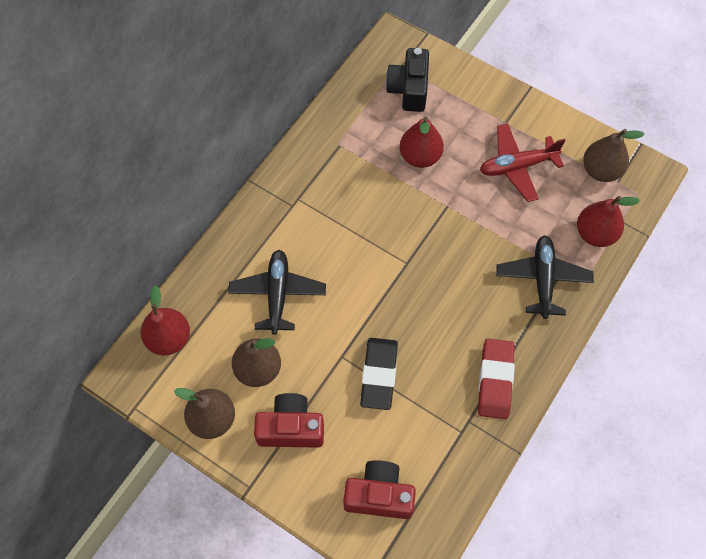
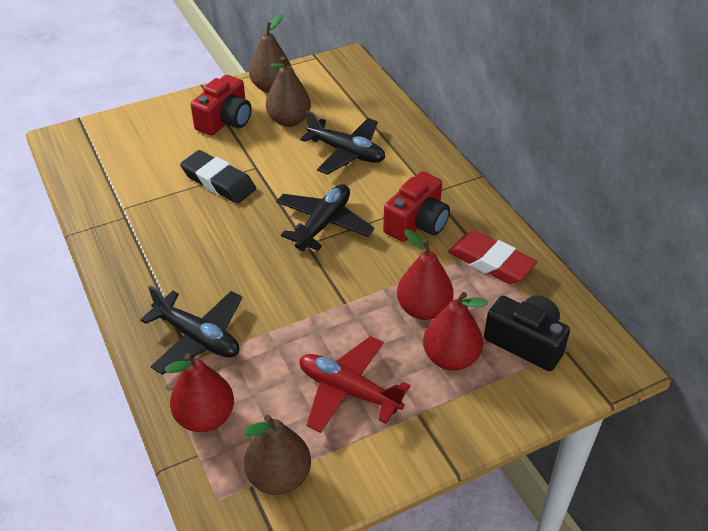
camera: 120 degrees right, 20 degrees down
red pear [141,286,190,355] -> red pear moved to [423,292,488,371]
red camera [343,460,416,519] -> red camera moved to [383,171,450,242]
red eraser [478,339,515,419] -> red eraser moved to [448,231,537,284]
red plane [480,123,566,202] -> red plane turned 75 degrees counterclockwise [299,336,410,433]
none -> black plane [276,184,374,251]

